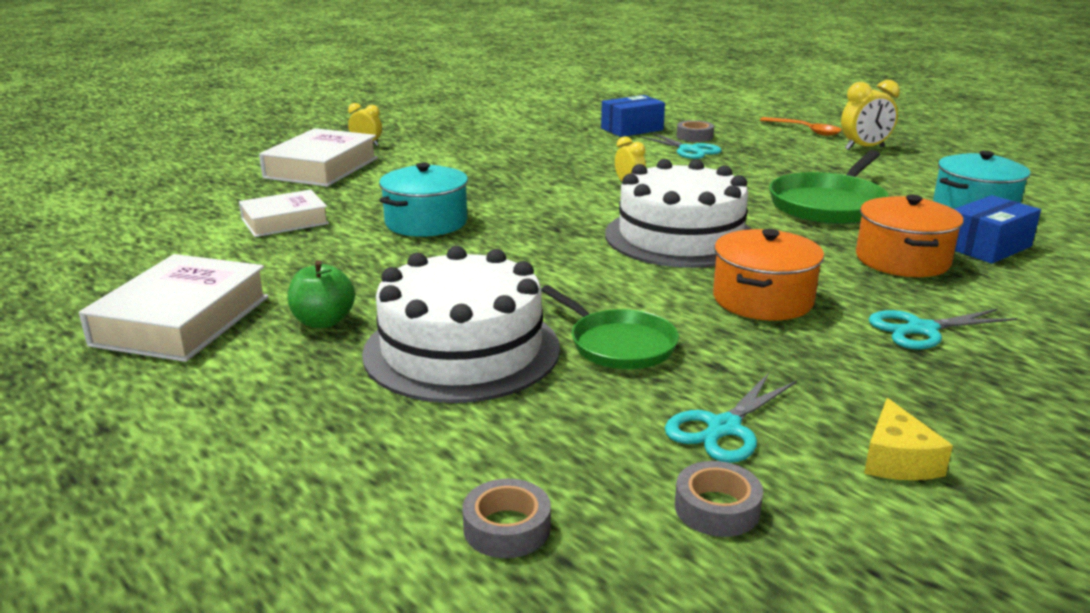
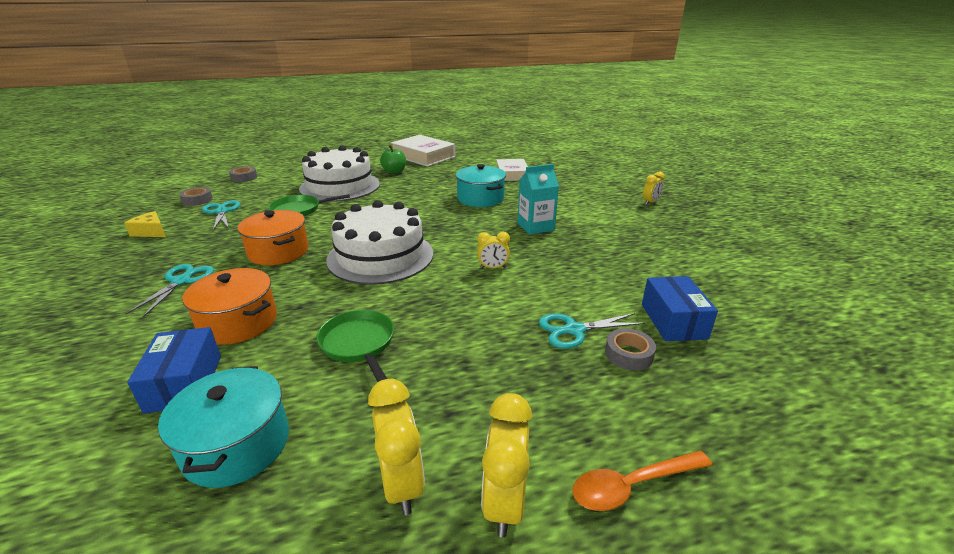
camera: 115 degrees right, 5 degrees up
white book [259,128,378,187] -> none
green pan [769,150,889,224] -> green pan [317,310,394,382], size x0.66
none -> yellow clock [368,379,425,515]
none -> turquoise carton [518,164,559,235]

